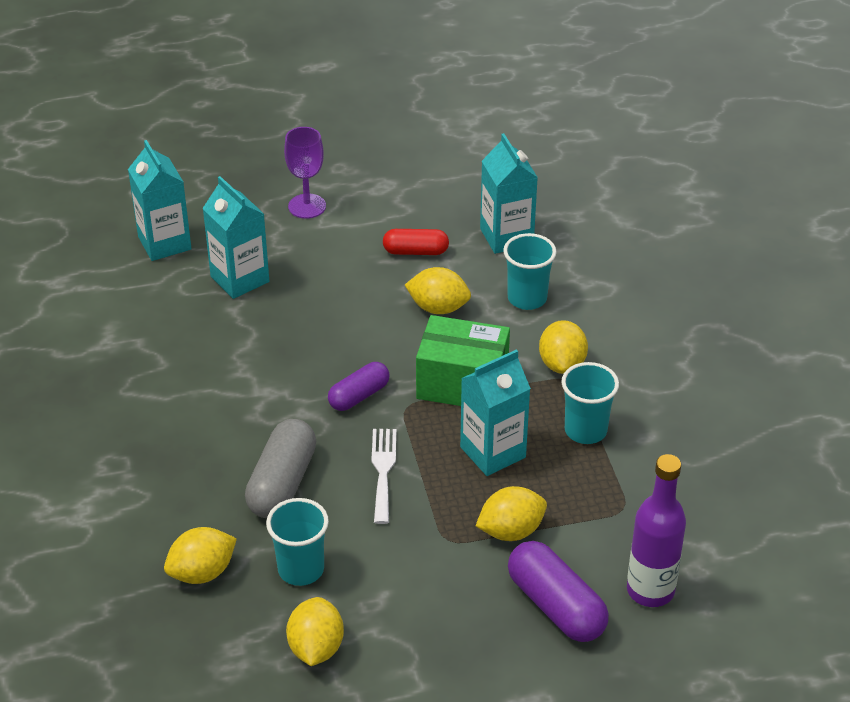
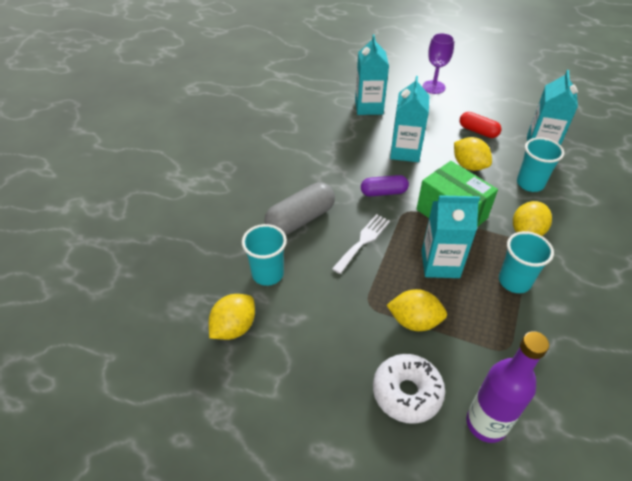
camera: 35 degrees right, 5 degrees up
turquoise carton [128,140,192,261] -> turquoise carton moved to [390,76,430,162]
yellow lemon [164,527,237,584] -> none
purple capsule [508,541,609,642] -> white donut [373,354,445,424]

